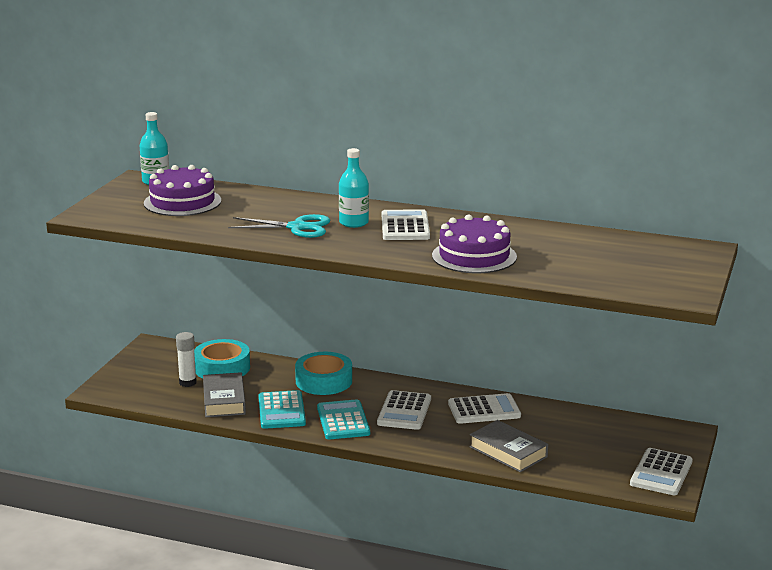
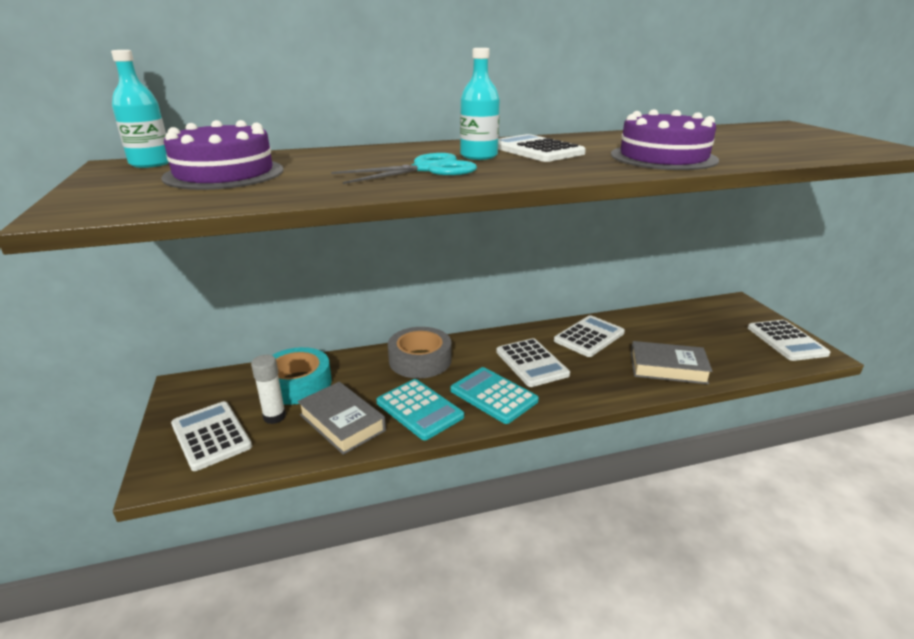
camera: 35 degrees left, 5 degrees up
turquoise tape [295,352,352,395] -> grey tape [388,327,452,378]
none -> white calculator [171,401,252,471]

